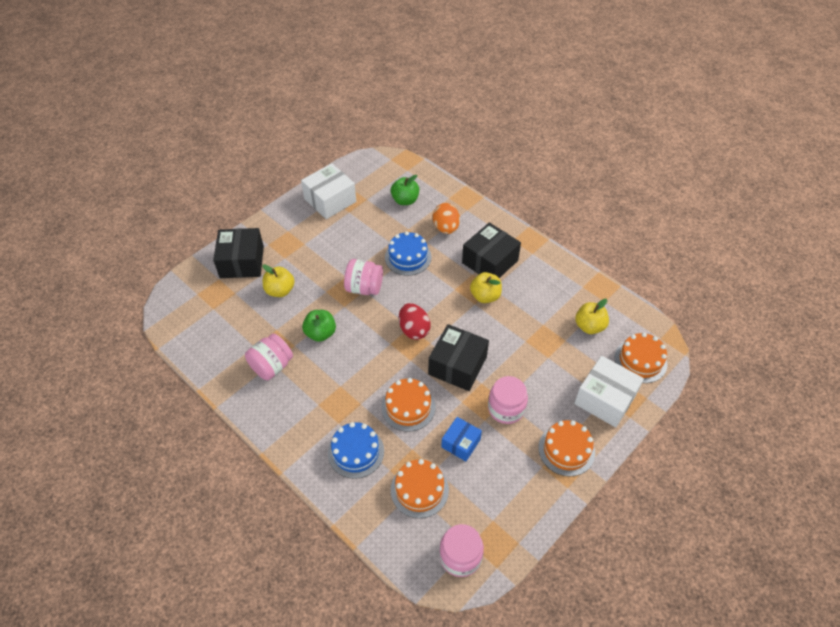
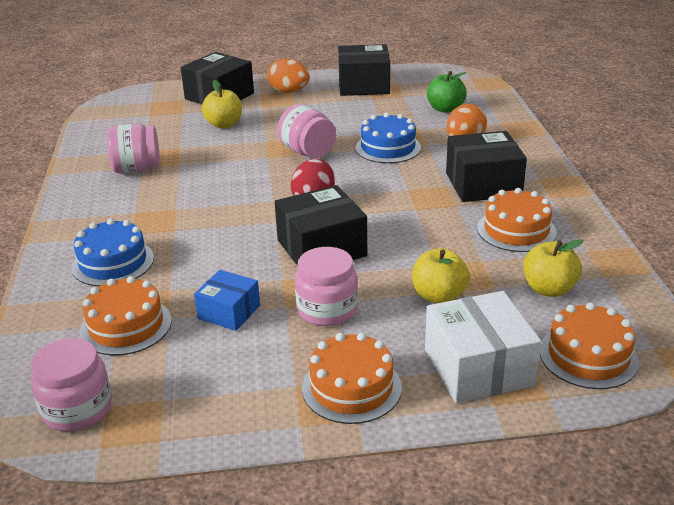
camera: 40 degrees right, 20 degrees down
white box [301,163,356,219] -> black box [338,44,390,96]
green apple [302,310,336,342] -> none
orange cake [381,378,436,432] -> orange cake moved to [477,188,557,252]
blue box [441,417,482,461] -> blue box turned 45 degrees clockwise [194,270,260,331]
yellow apple [470,272,502,303] -> yellow apple moved to [412,248,470,303]
none -> orange egg [267,58,309,93]

